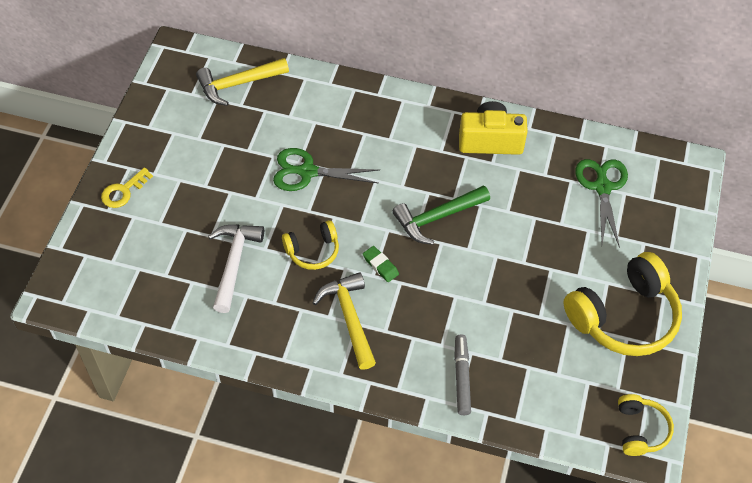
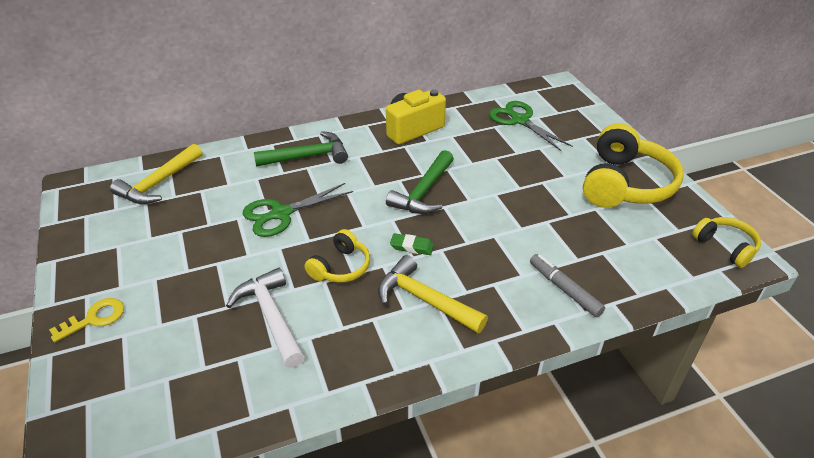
camera: 35 degrees left, 15 degrees down
yellow key [101,167,153,208] -> yellow key turned 135 degrees counterclockwise [49,298,124,342]
none -> green hammer [254,131,348,167]

